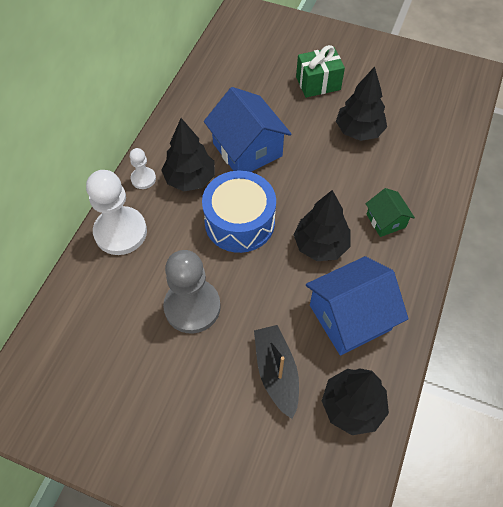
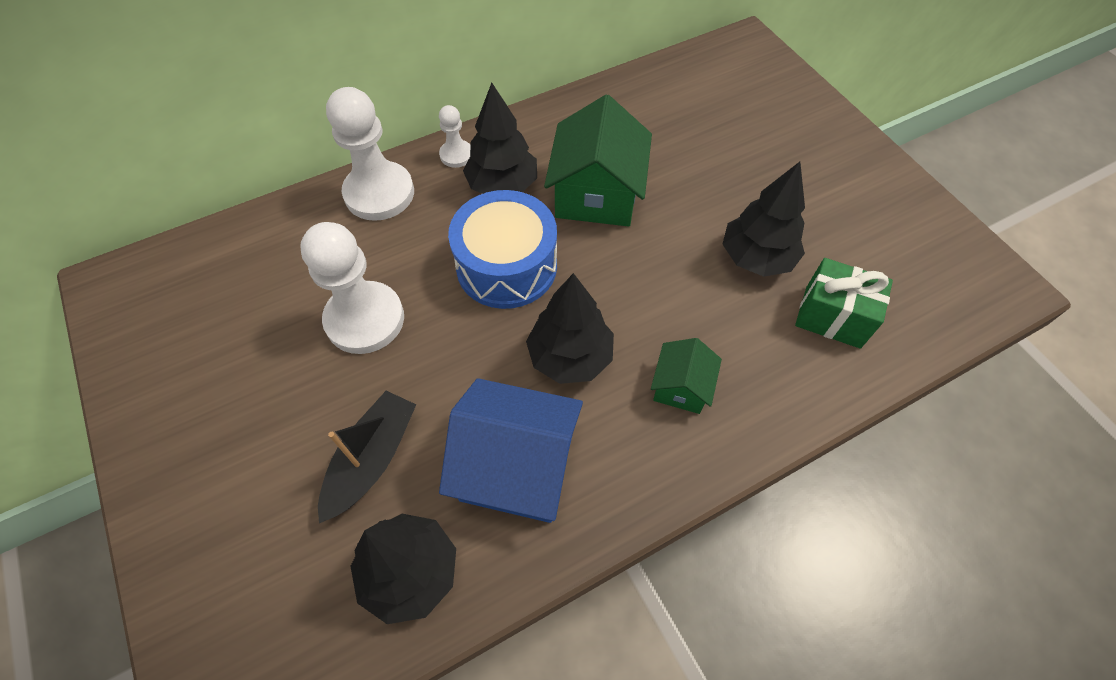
camera: 40 degrees right, 0 degrees up
grey pawn [163,250,221,334] -> white pawn [300,222,404,354]
blue house [204,87,291,172] -> green house [544,95,652,227]
green gift [296,45,345,98] -> green gift moved to [795,258,893,349]

